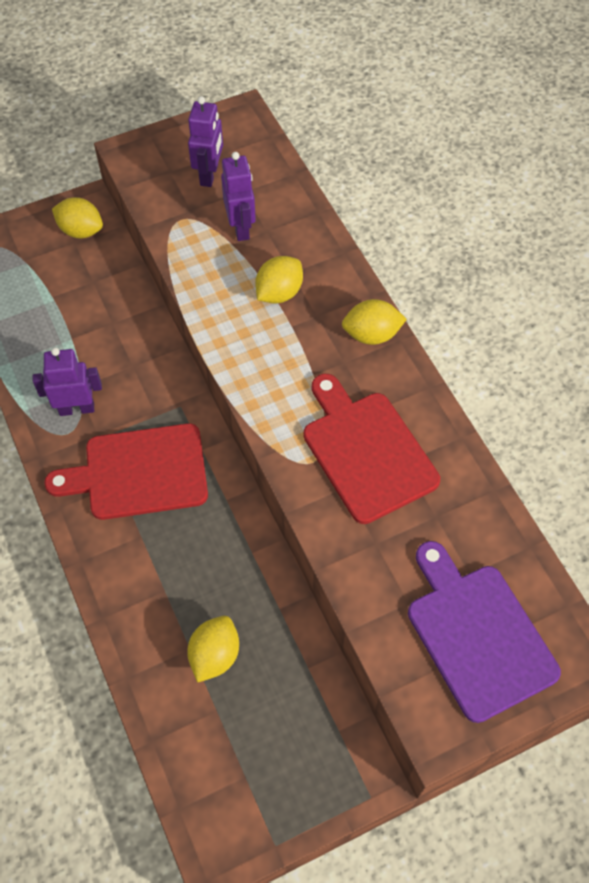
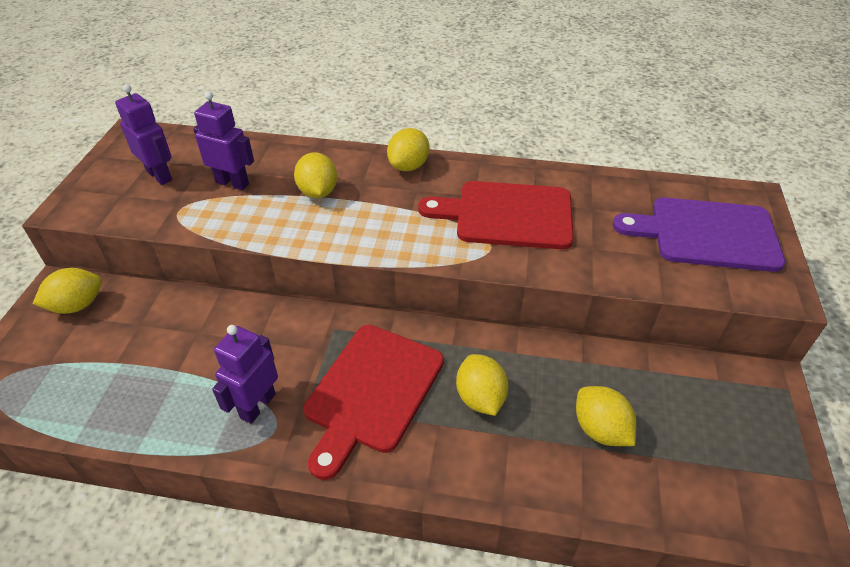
camera: 55 degrees left, 15 degrees down
none -> yellow lemon [456,354,508,416]

